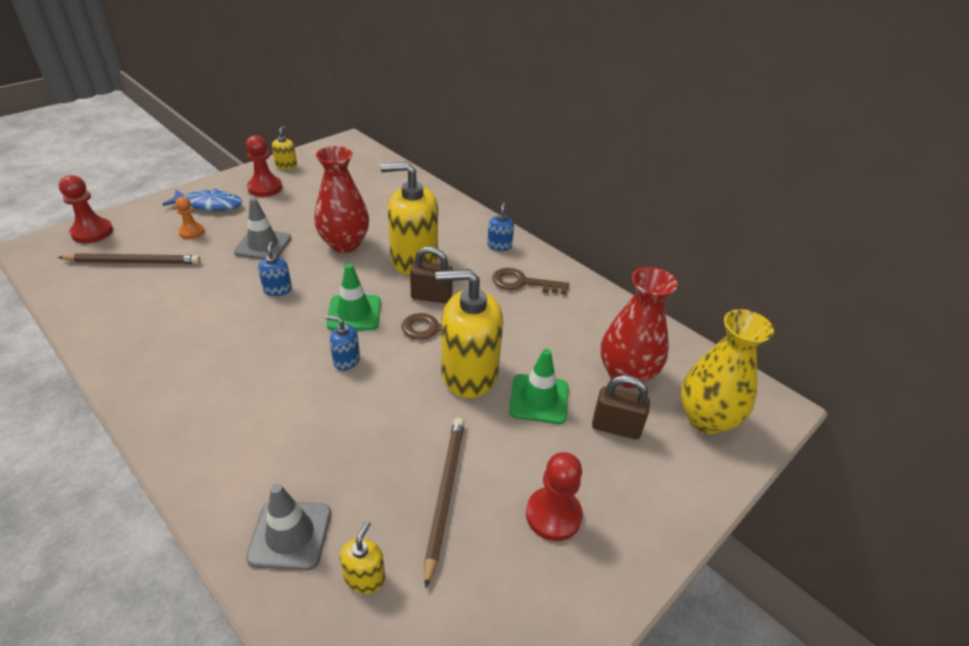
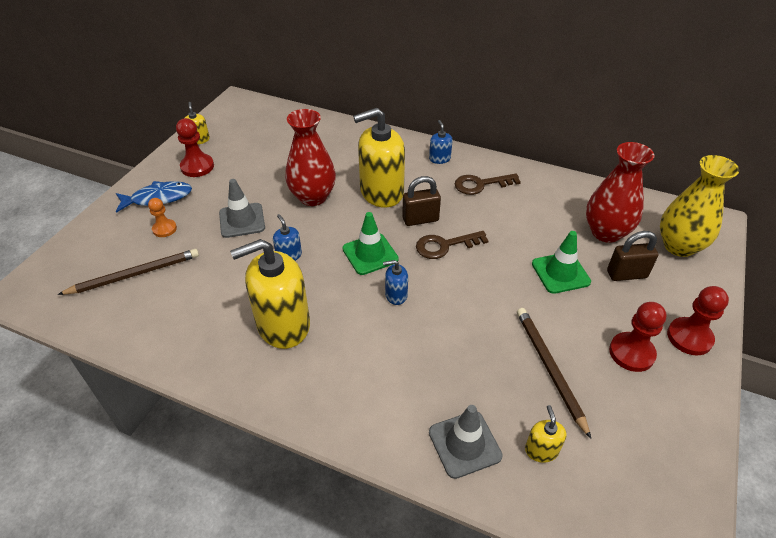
camera: 20 degrees left, 5 degrees up
red pawn [59,175,113,243] -> red pawn moved to [667,286,729,356]
yellow soap dispenser [436,269,503,398] -> yellow soap dispenser moved to [230,239,310,349]

